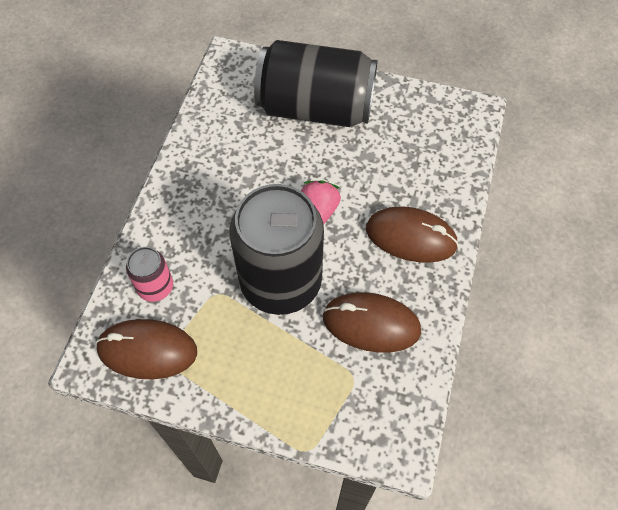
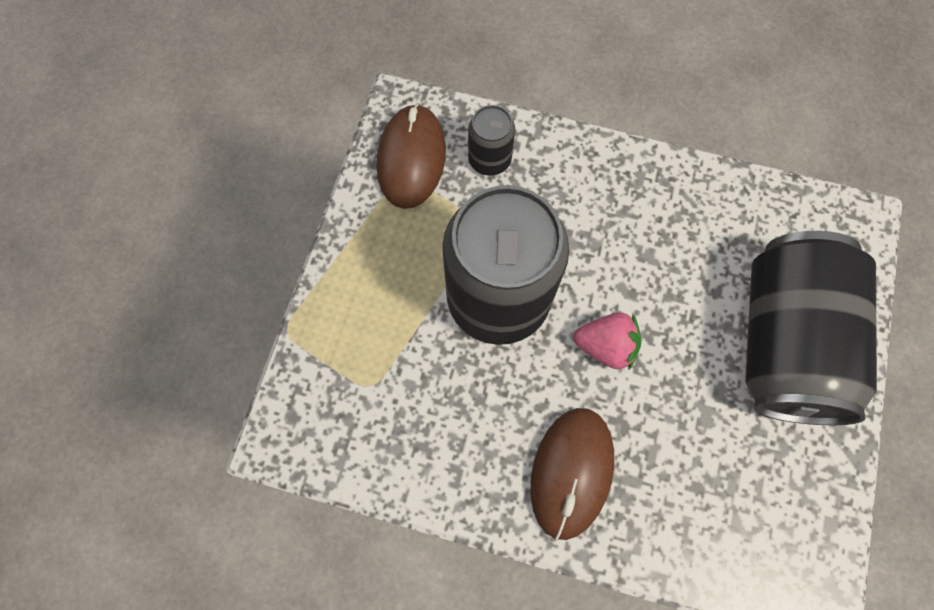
camera: 90 degrees right, 10 degrees up
pink can [126,247,173,302] -> black can [468,105,515,176]
brown mouse [323,292,421,353] -> none

